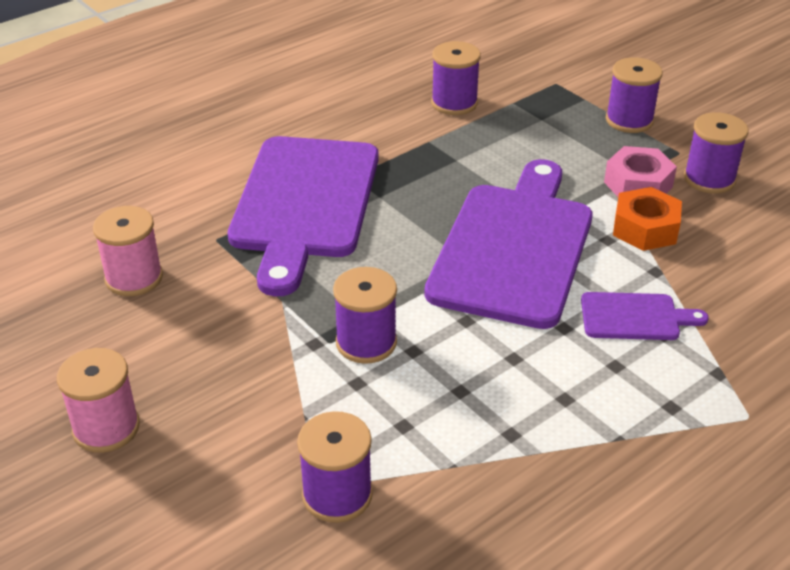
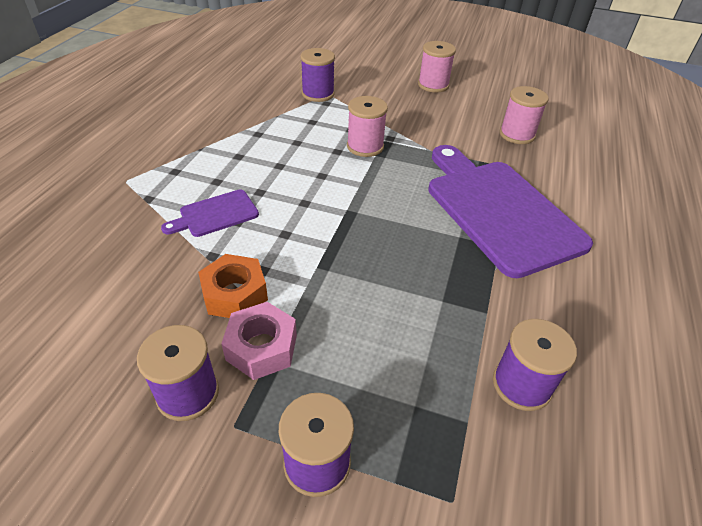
camera: 145 degrees right, 5 degrees up
purple spool [333,267,397,364] -> pink spool [347,96,388,157]
purple cutting board [424,159,592,329] -> none

